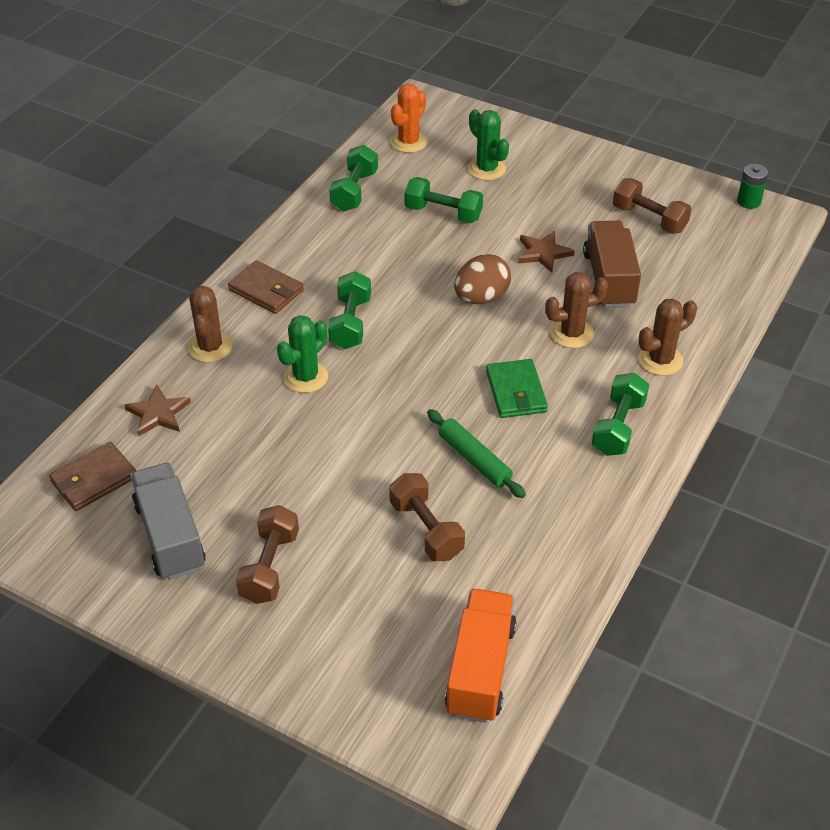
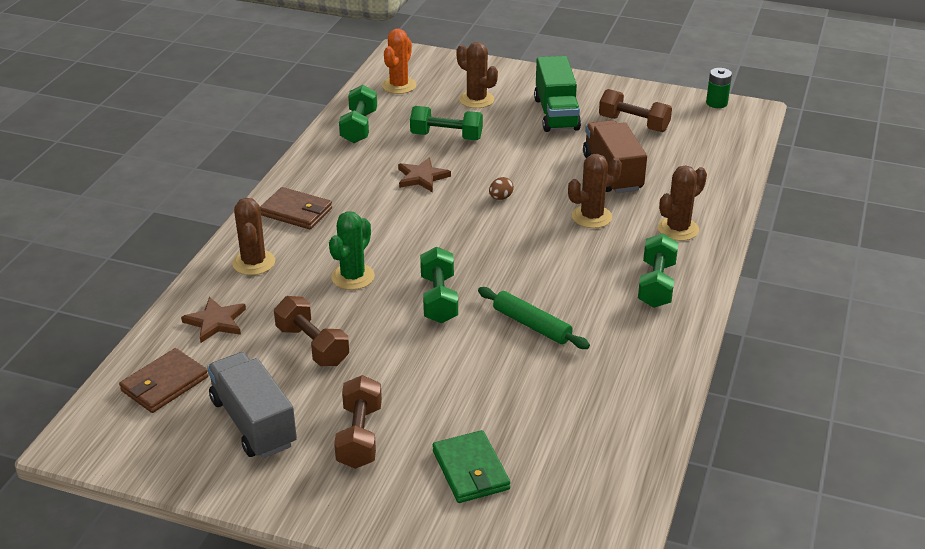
camera: 10 degrees left, 10 degrees down
green dumbbell [328,271,371,349] -> green dumbbell moved to [420,246,458,323]
brown dumbbell [389,473,465,561] -> brown dumbbell moved to [274,296,349,366]
orange truck [445,588,517,723] -> none
brown egg [454,254,511,304] -> brown egg [489,177,514,200], size x0.49
green cactus [468,109,509,180] -> brown cactus [456,42,498,108]
green wallet [486,359,548,418] -> green wallet moved to [433,430,510,503]
brown star [518,231,575,273] -> brown star moved to [398,157,451,192]
none -> green truck [534,56,581,132]

